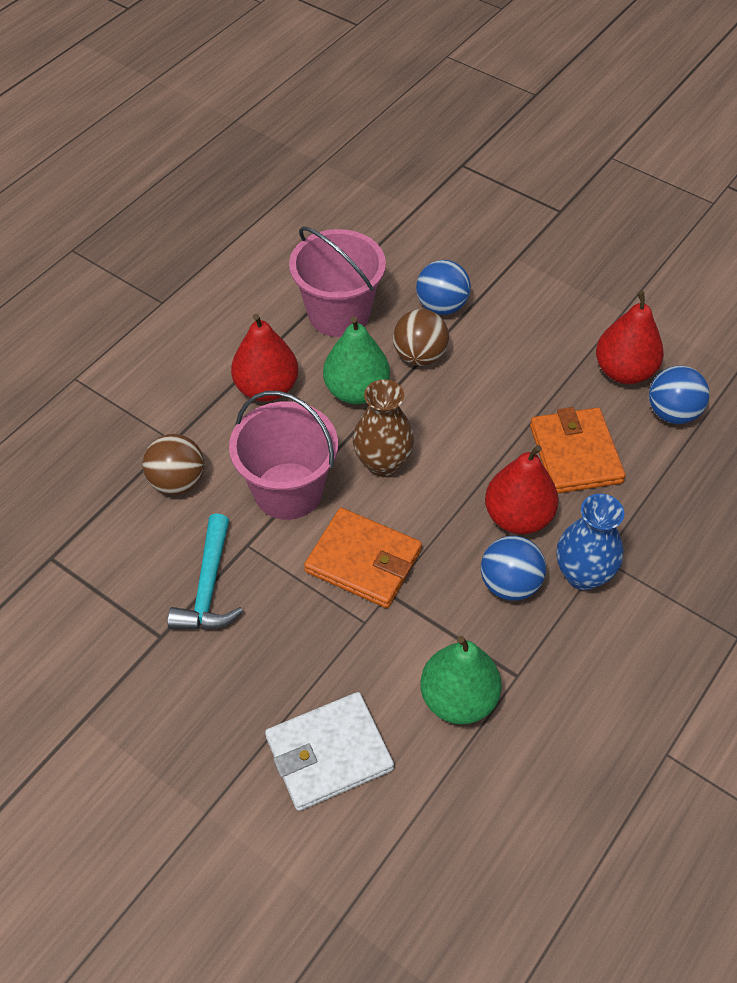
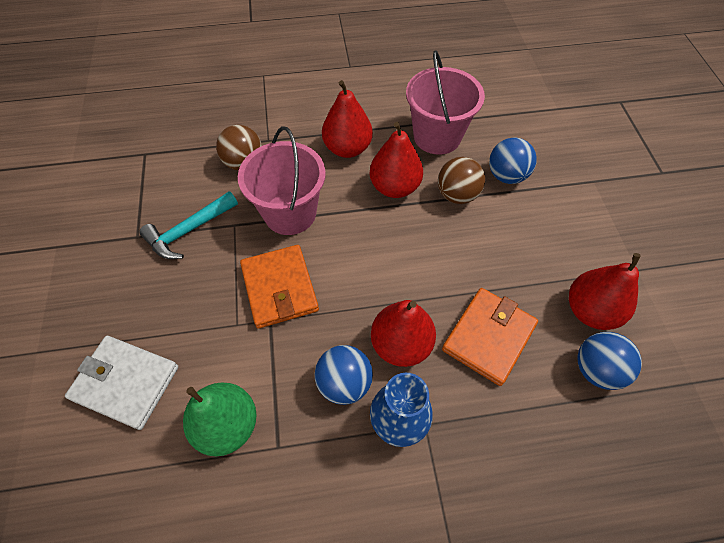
camera: 45 degrees right, 5 degrees up
green pear [323,316,390,404] -> red pear [370,122,423,198]
brown vase [353,379,414,477] -> none

